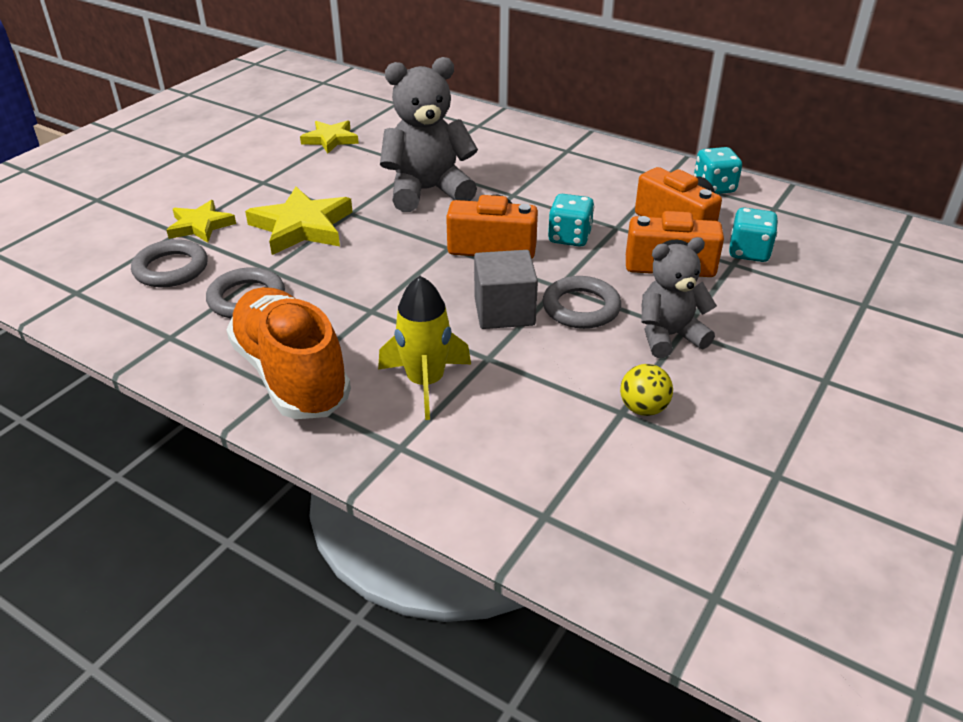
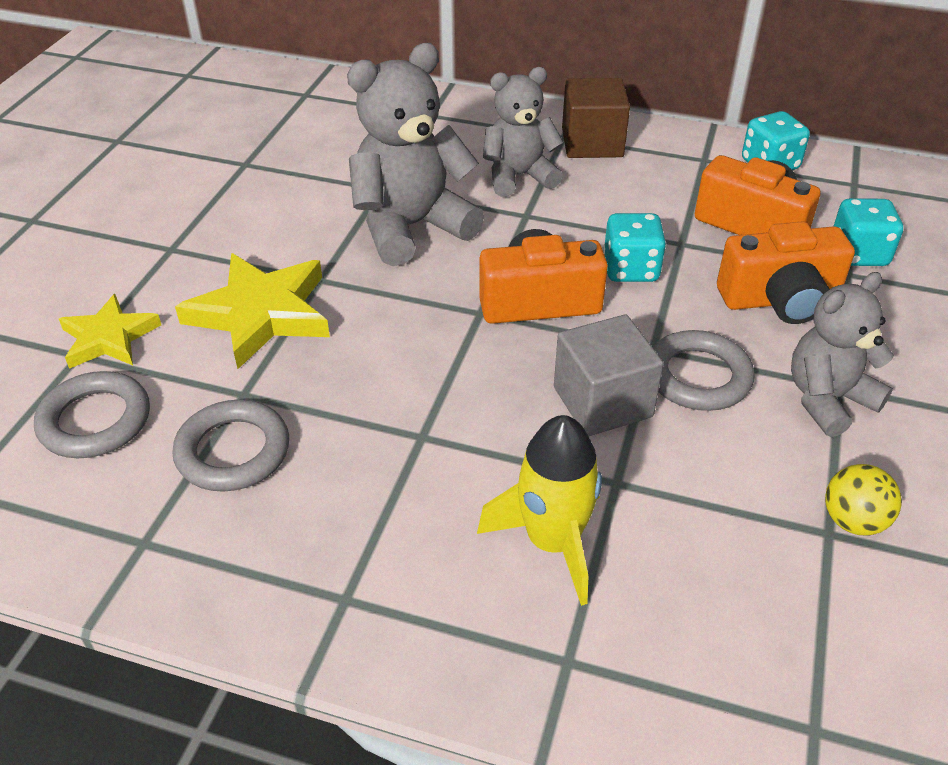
camera: 15 degrees left, 5 degrees up
orange shoe [226,287,351,419] -> none
yellow star [300,120,359,153] -> none
none -> grey teddy bear [483,67,564,197]
none -> brown cube [562,78,630,158]

